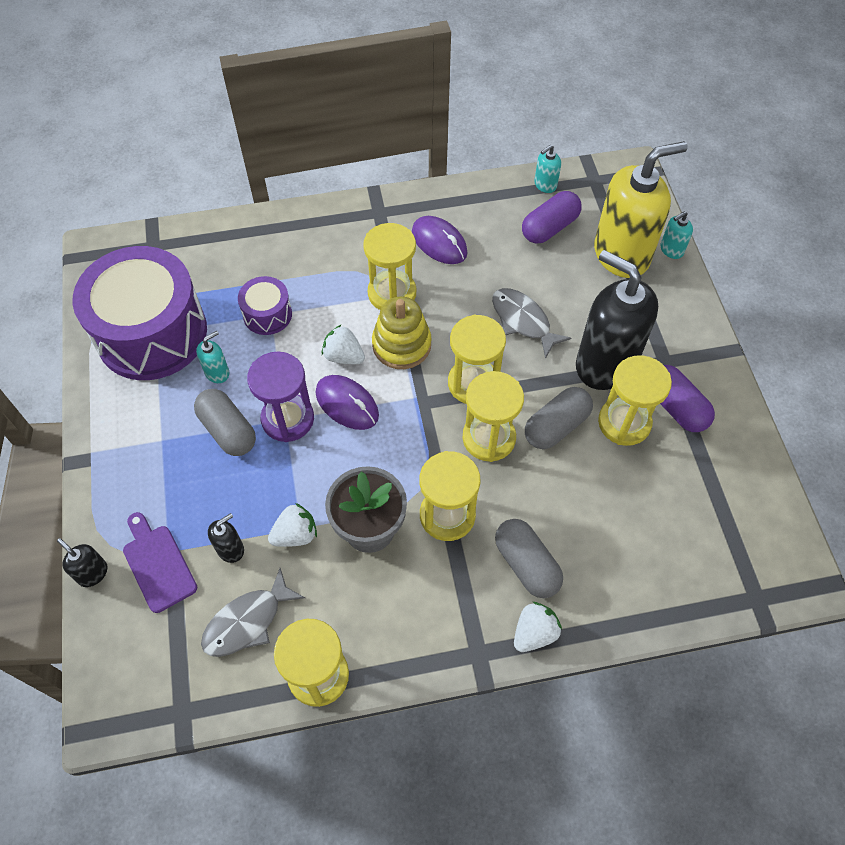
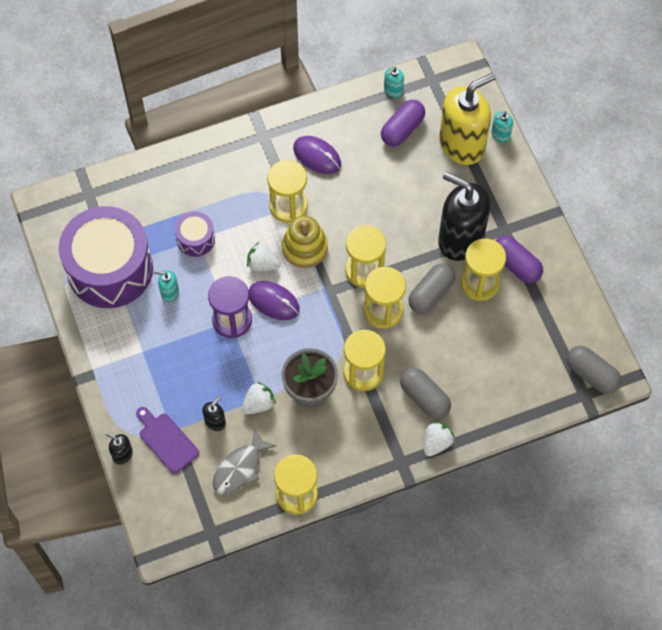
camera: 10 degrees left, 5 degrees up
grey capsule [194,389,256,456] -> grey capsule moved to [567,346,621,394]
turquoise soap dispenser [196,331,229,383] -> turquoise soap dispenser turned 120 degrees counterclockwise [154,270,179,302]
grey fish [492,288,571,359] -> none

